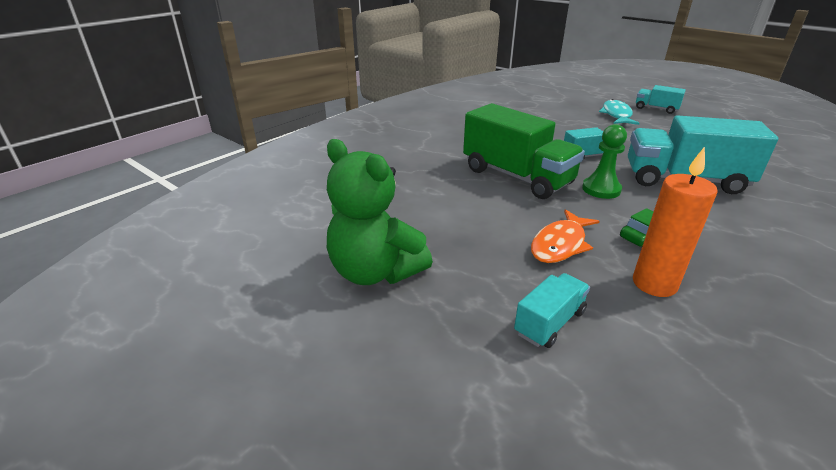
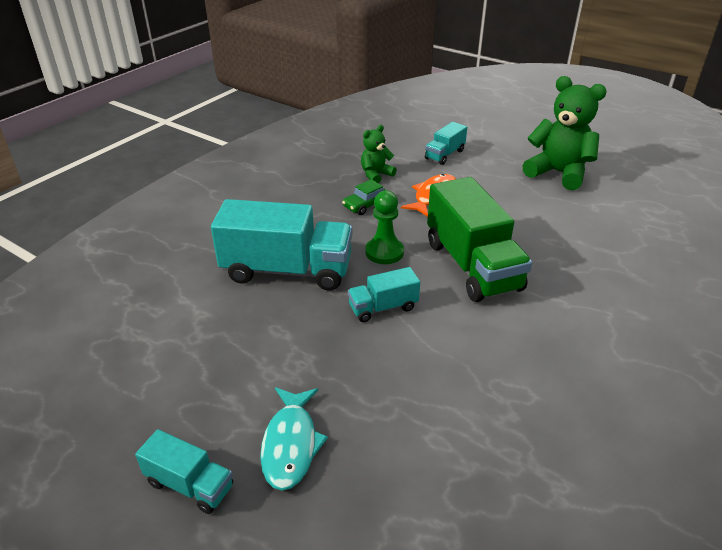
camera: 175 degrees right, 5 degrees up
green truck [463,103,585,199] -> green truck turned 150 degrees counterclockwise [427,177,532,302]
orange candle [633,146,718,297] -> green teddy bear [361,125,397,183]

